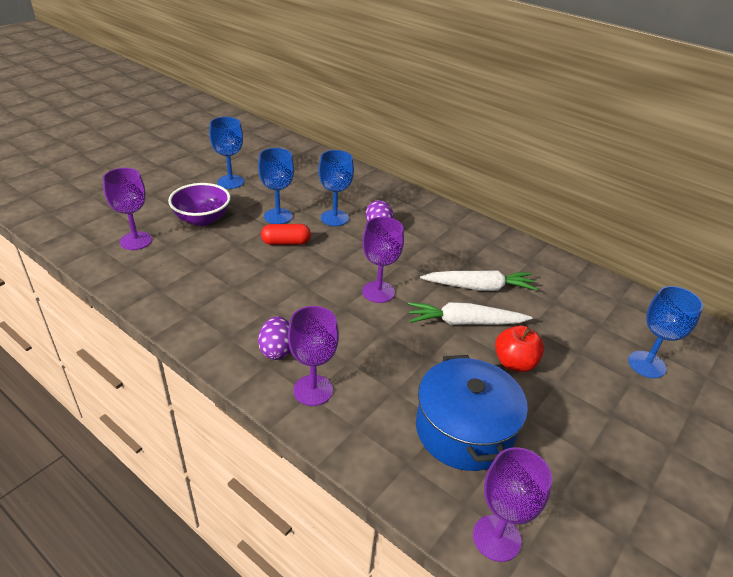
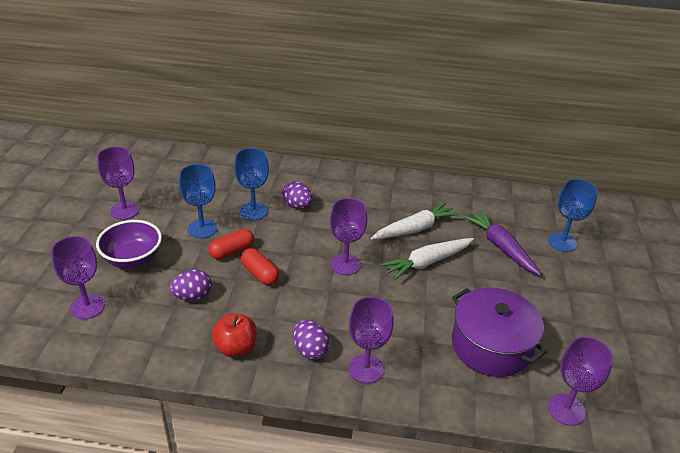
camera: 30 degrees left, 0 degrees up
blue goblet [209,117,244,189] -> purple goblet [97,146,139,220]
blue pot [416,355,528,471] -> purple pot [451,287,547,377]
red apple [495,325,544,372] -> red apple moved to [212,313,257,357]
none -> purple egg [170,270,212,301]
none -> red capsule [241,248,279,285]
none -> purple carrot [464,210,541,275]

